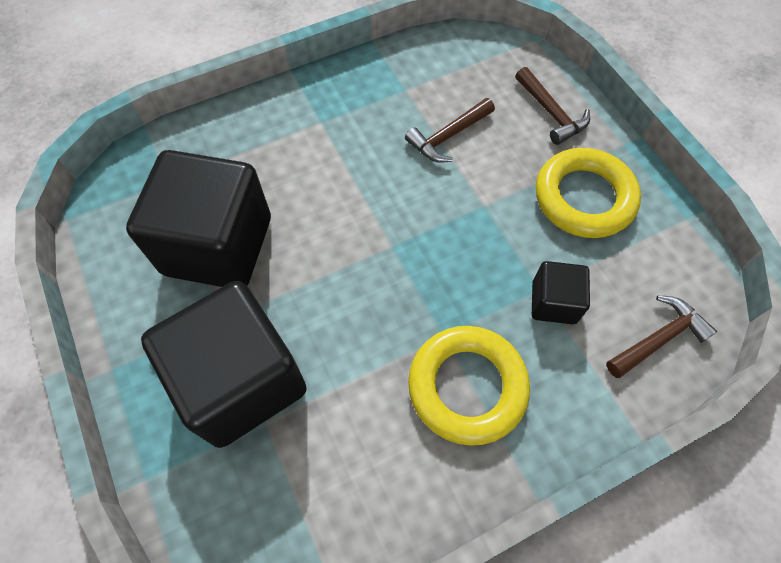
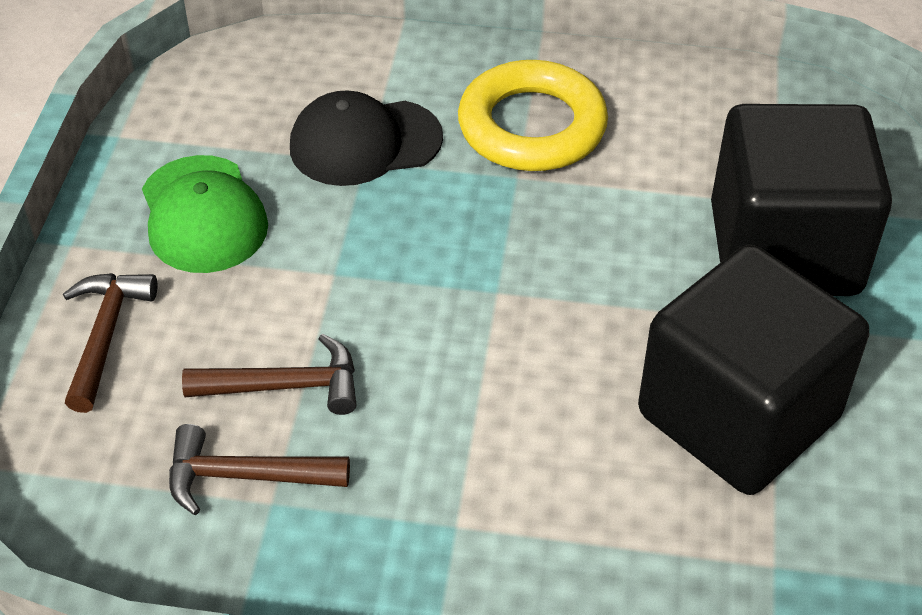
camera: 145 degrees left, 15 degrees down
black cube [532,261,590,324] -> black cap [290,90,443,186]
yellow ring [536,148,641,238] -> green cap [142,155,268,273]
brown hammer [606,295,717,378] -> brown hammer moved to [169,424,350,515]

